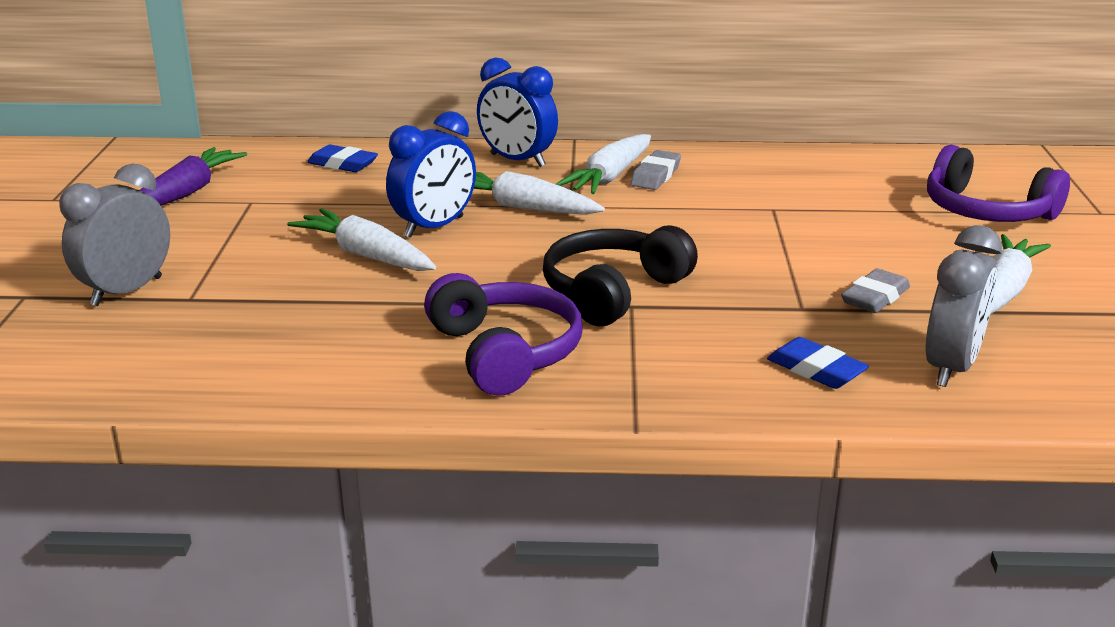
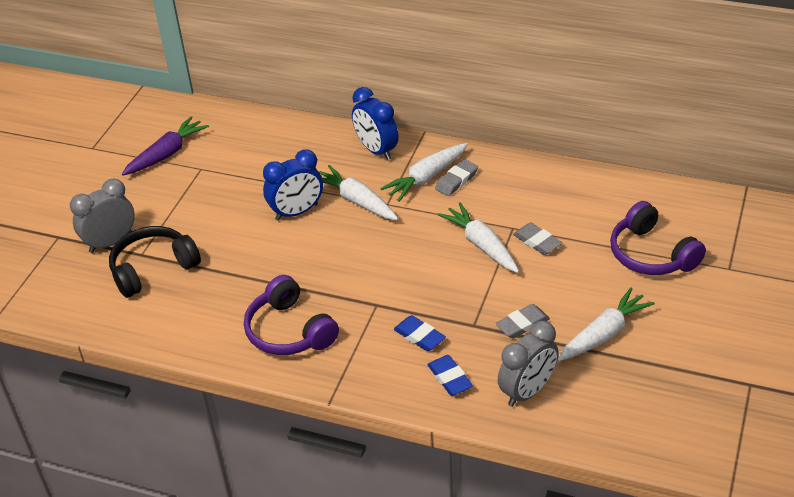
camera: 20 degrees right, 15 degrees up
white carrot [287,208,436,271] -> white carrot moved to [438,202,519,273]
blue eraser [307,145,378,172] -> blue eraser moved to [394,315,446,351]
purple headphones [424,273,583,396] -> purple headphones turned 150 degrees clockwise [244,275,339,355]
black headphones [543,225,698,326] -> black headphones moved to [109,226,201,298]
none -> grey eraser [513,223,562,255]

